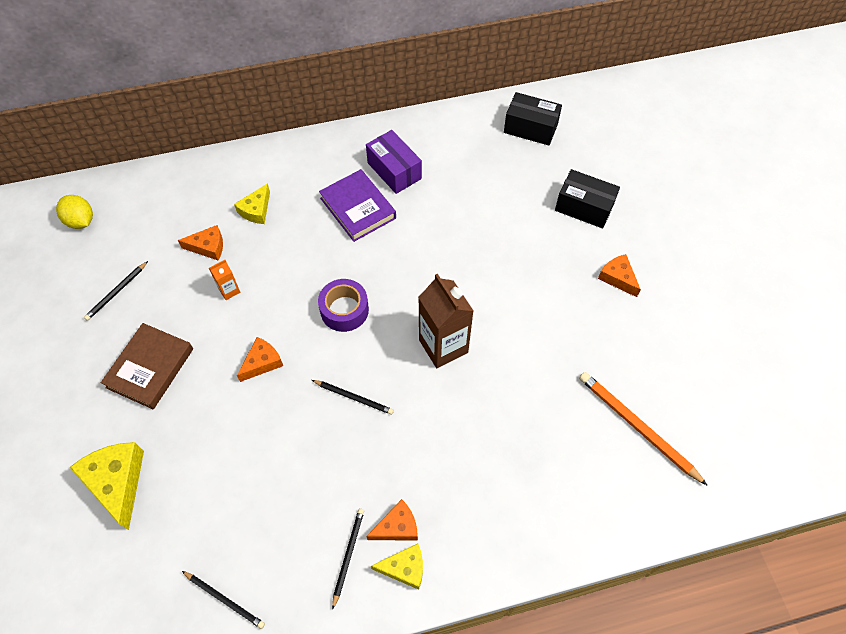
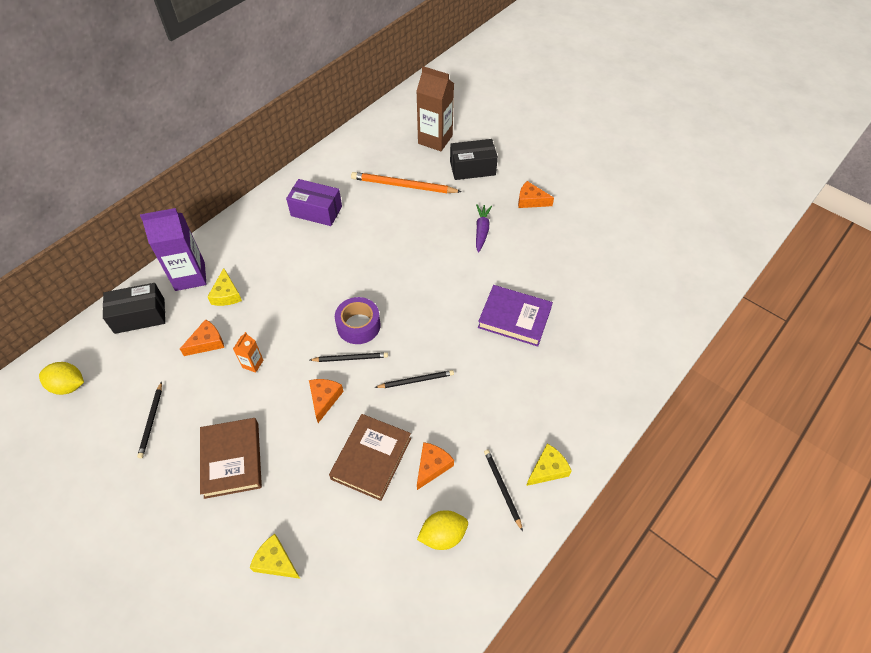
camera: 35 degrees left, 5 degrees down
yellow cheese [70,442,144,530] -> yellow cheese [249,534,300,579], size x0.61
black pencil [182,571,265,629] -> black pencil moved to [310,352,388,362]
purple book [319,169,396,242] -> purple book moved to [478,285,553,347]
orange cheese [366,499,418,540] -> orange cheese moved to [417,442,454,490]
brown carton [418,274,473,368] -> brown carton moved to [416,66,454,151]
black box [504,92,562,146] -> black box moved to [103,283,165,334]
orange pencil [579,372,707,485] -> orange pencil moved to [351,172,462,193]
none -> purple carton [140,208,206,291]
none -> brown book [329,414,411,501]
none -> yellow lemon [417,510,468,550]
none -> purple carrot [476,204,492,253]

